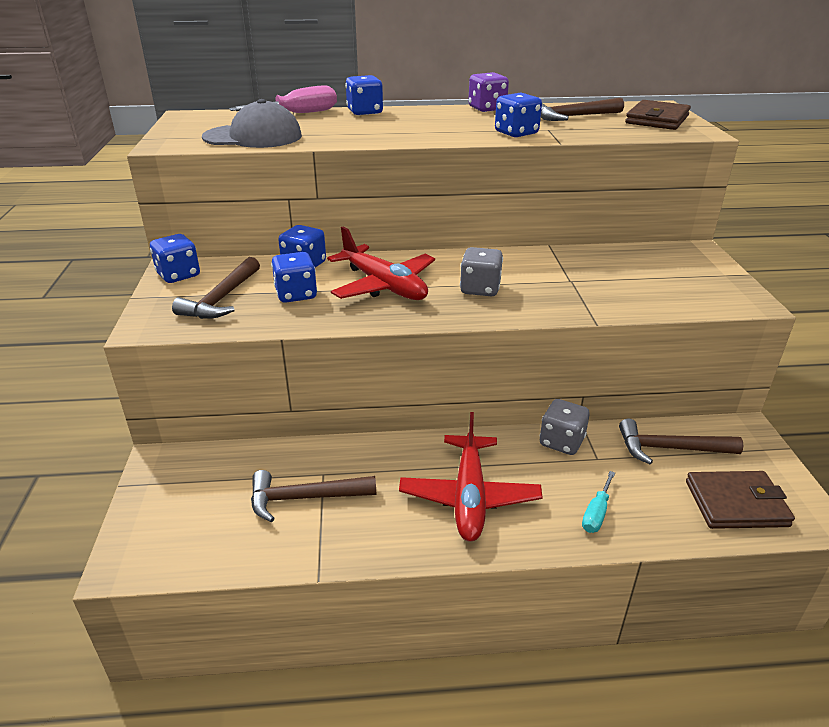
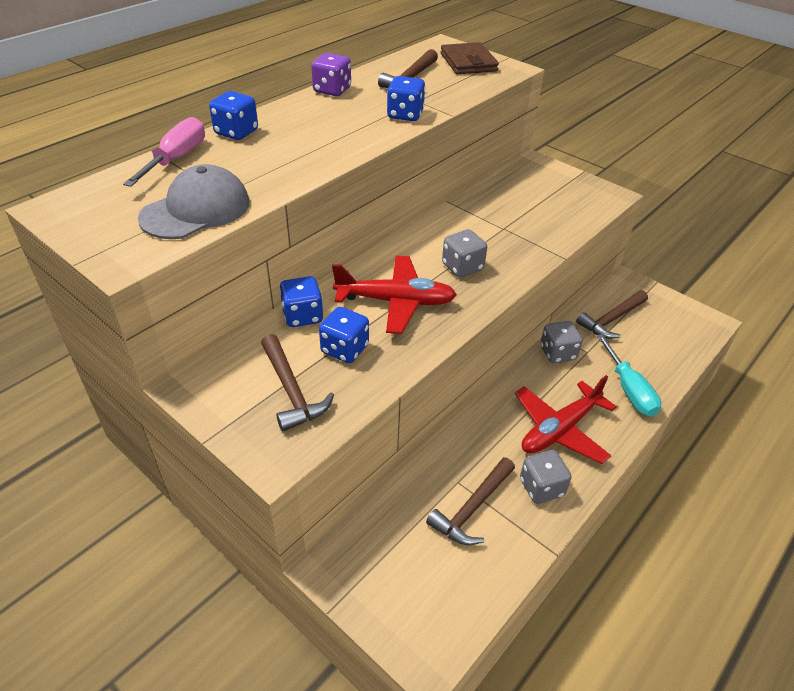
camera: 45 degrees left, 10 degrees up
blue dice [150,234,200,283] -> none
red plane [399,412,542,542] -> red plane turned 90 degrees clockwise [515,375,617,464]
turquoise screwdriver [582,471,615,533] -> turquoise screwdriver [596,334,661,417], size x1.68
brown wallet [686,471,795,529] -> none
none -> grey dice [520,450,572,504]

